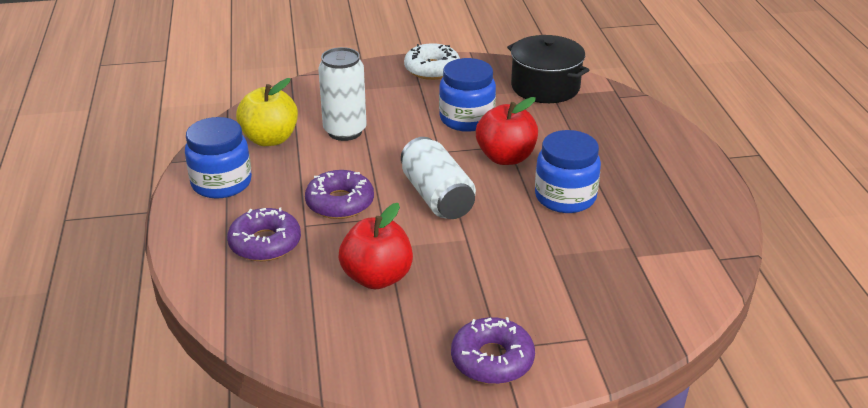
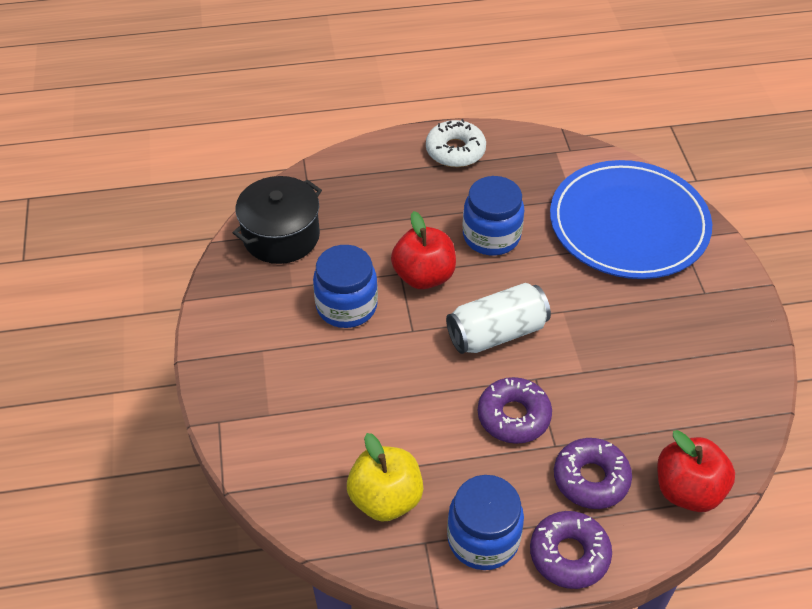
camera: 90 degrees left, 15 degrees up
white can [318,47,366,141] -> none
red apple [339,203,413,289] -> red apple moved to [657,430,735,512]
white donut [404,43,460,80] -> white donut moved to [426,119,486,167]
purple donut [451,317,535,384] -> purple donut moved to [530,511,612,589]
none -> blue plate [550,160,712,279]

